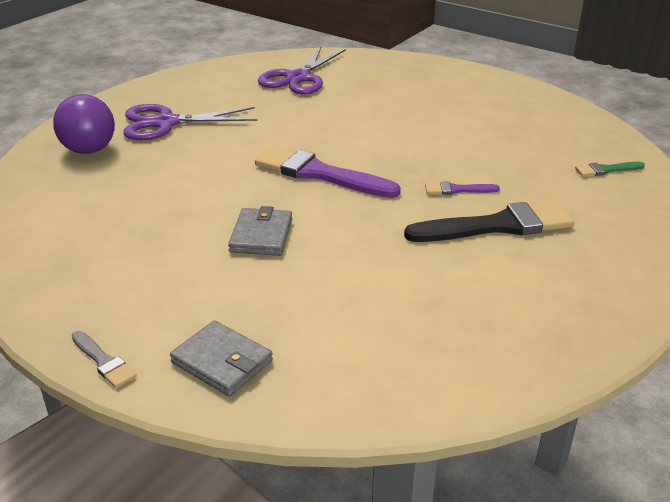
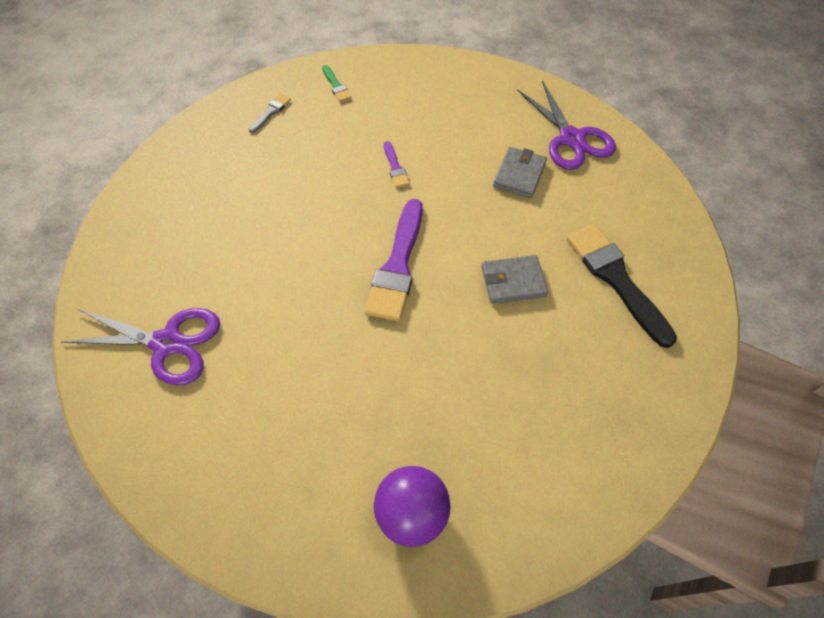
camera: 105 degrees left, 25 degrees up
grey brush [71,331,136,388] -> grey brush moved to [249,94,291,133]
purple scissors [123,104,257,140] -> purple scissors moved to [517,80,616,170]
grey wallet [170,320,273,397] -> grey wallet moved to [493,147,547,198]
black brush [404,201,575,242] -> black brush moved to [567,224,677,348]

